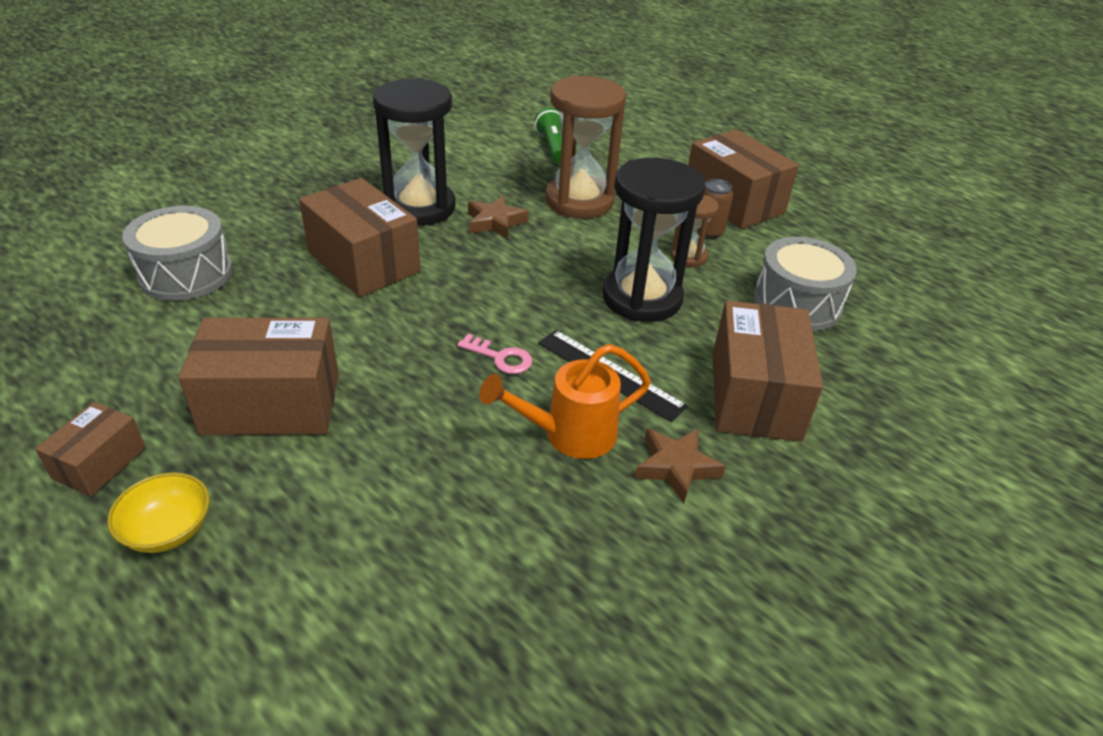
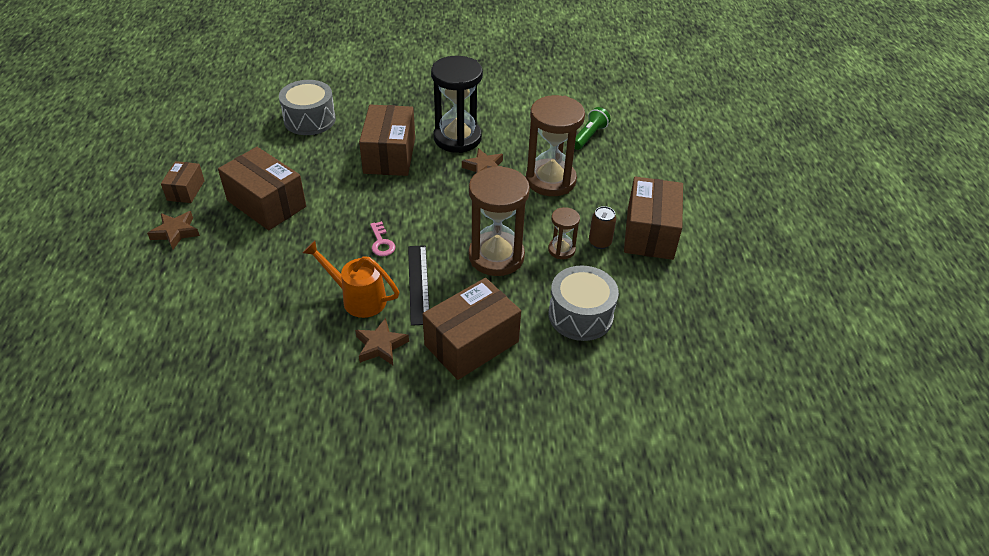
camera: 45 degrees right, 5 degrees up
brown box [35,402,146,496] -> brown box turned 60 degrees counterclockwise [161,161,205,203]
yellow bowl [107,472,210,553] -> brown star [147,211,200,249]
black hourglass [602,158,705,322] -> brown hourglass [469,166,530,276]

